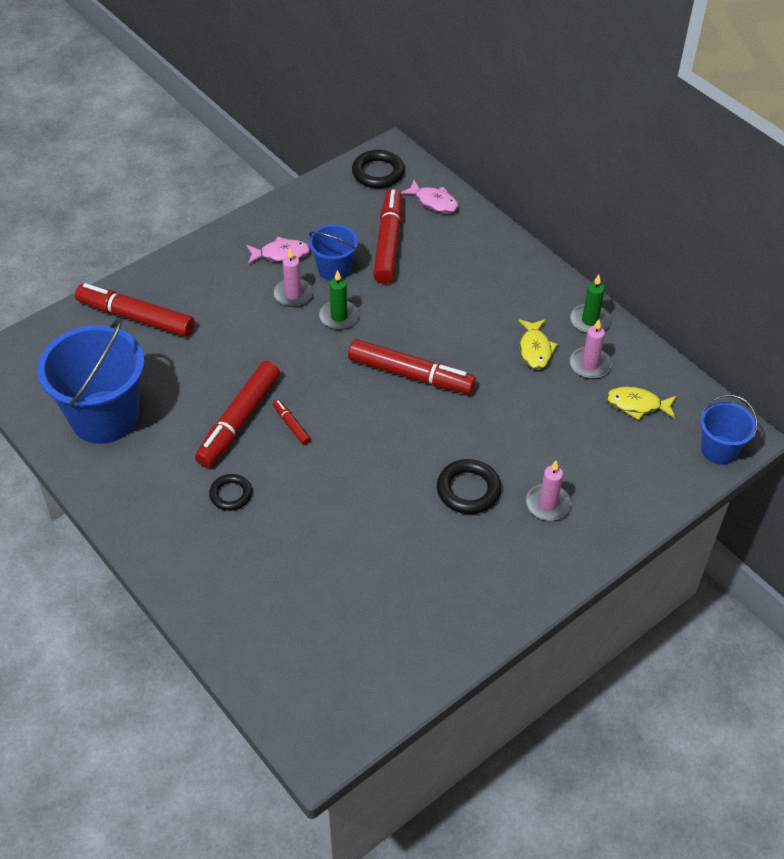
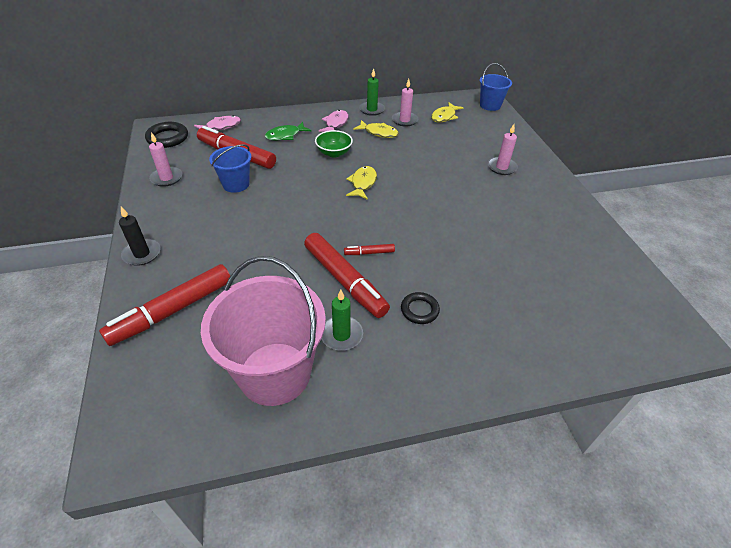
camera: 65 degrees left, 5 degrees down
blue bucket [37,318,144,444] -> pink bucket [201,256,326,406]
pink fish [246,237,310,264] -> pink fish moved to [319,110,349,132]
pink candle [273,248,313,307] -> pink candle moved to [149,132,182,187]
green candle [319,270,359,330] -> green candle moved to [321,290,363,351]
red marker [348,339,476,394] -> yellow fish [346,166,377,200]
black ring [437,459,501,514] -> none
none -> black candle [119,207,160,266]
none -> green fish [265,122,311,140]
none -> green bowl [315,130,353,158]

